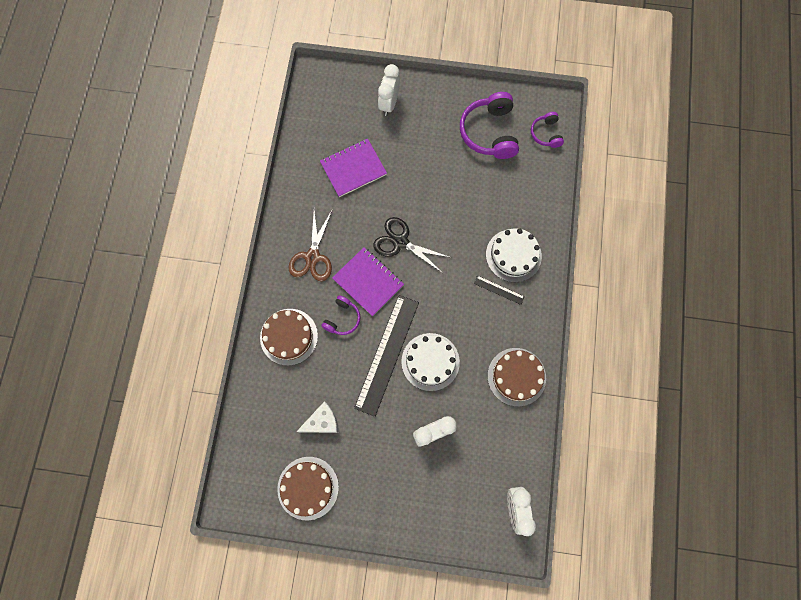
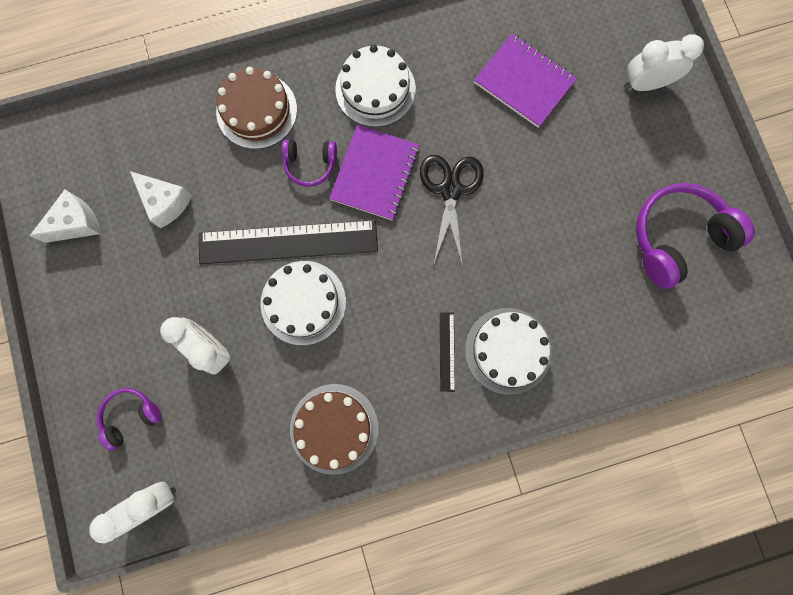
camera: 65 degrees right, 5 degrees up
brown cake [277,457,339,520] -> white cheese [30,190,101,243]
brown scissors [289,210,332,281] -> white cake [335,44,416,127]
purple headphones [531,112,564,148] -> purple headphones moved to [97,388,162,451]

